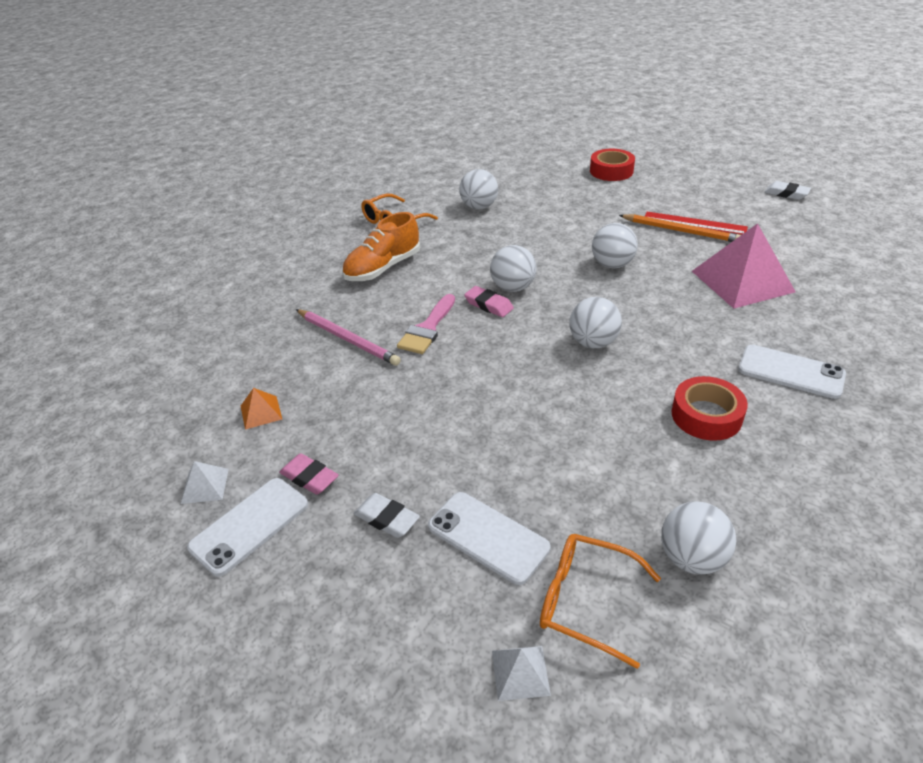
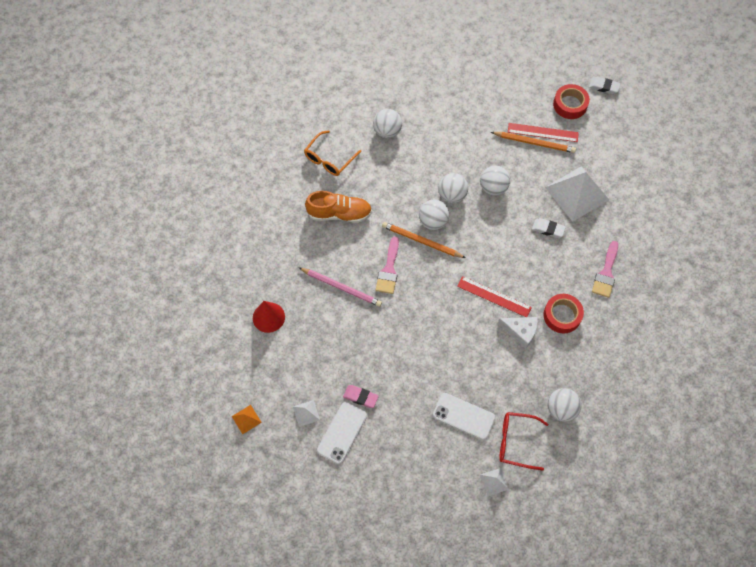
camera: 15 degrees left, 25 degrees up
orange pyramid [241,388,282,430] -> orange pyramid moved to [232,405,262,434]
orange shoe [342,212,420,281] -> orange shoe turned 120 degrees counterclockwise [305,191,372,223]
white eraser [354,493,420,538] -> white eraser moved to [532,218,566,238]
pink eraser [464,286,514,317] -> orange pencil [382,222,466,258]
orange glasses [540,534,661,669] -> red glasses [499,412,548,470]
white ball [569,297,622,348] -> white ball moved to [438,173,468,203]
red tape [590,149,635,181] -> red tape moved to [553,84,590,119]
pink pyramid [692,223,796,309] -> white pyramid [545,167,609,222]
white phone [738,345,846,399] -> pink brush [592,241,618,298]
none -> red cone [253,301,285,333]
none -> red ruler [457,276,532,317]
none -> white cheese [498,317,538,348]

